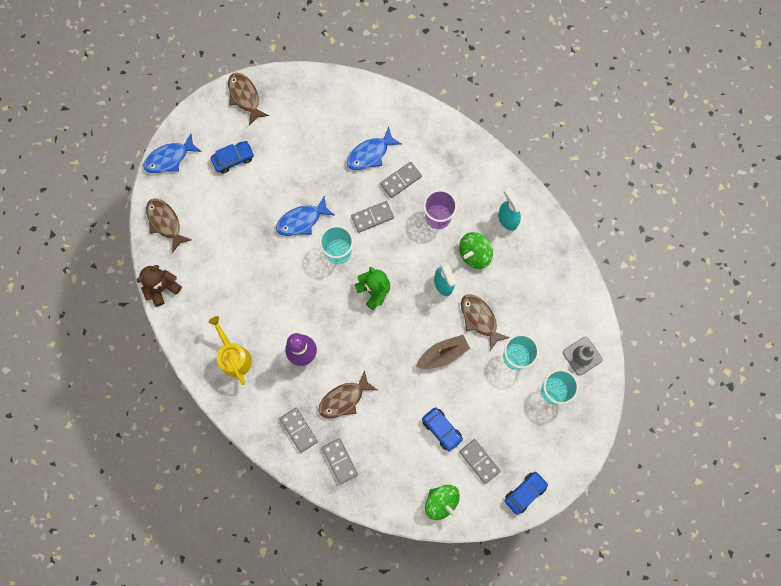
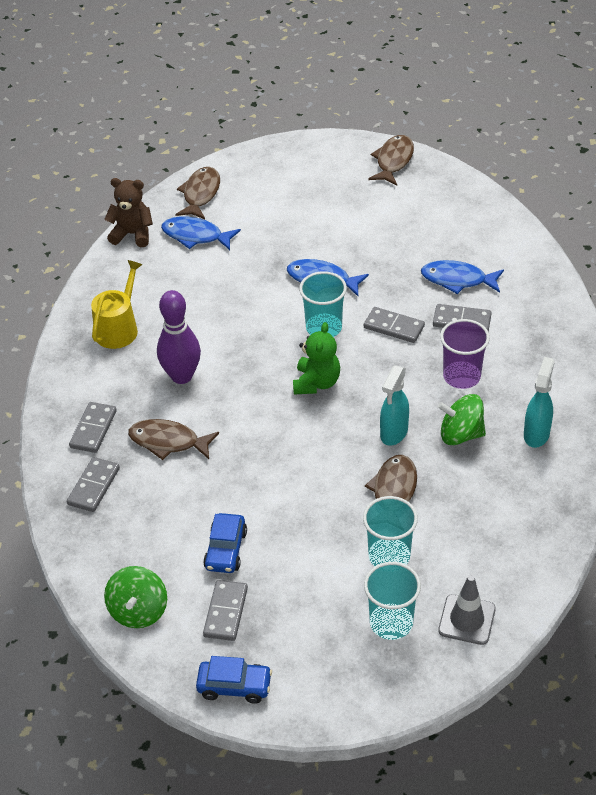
camera: 50 degrees right, 30 degrees down
blue fish [143,134,202,173] -> blue fish moved to [161,217,241,250]
blue car [211,141,254,173] -> none
brown boat [416,335,470,369] -> none

